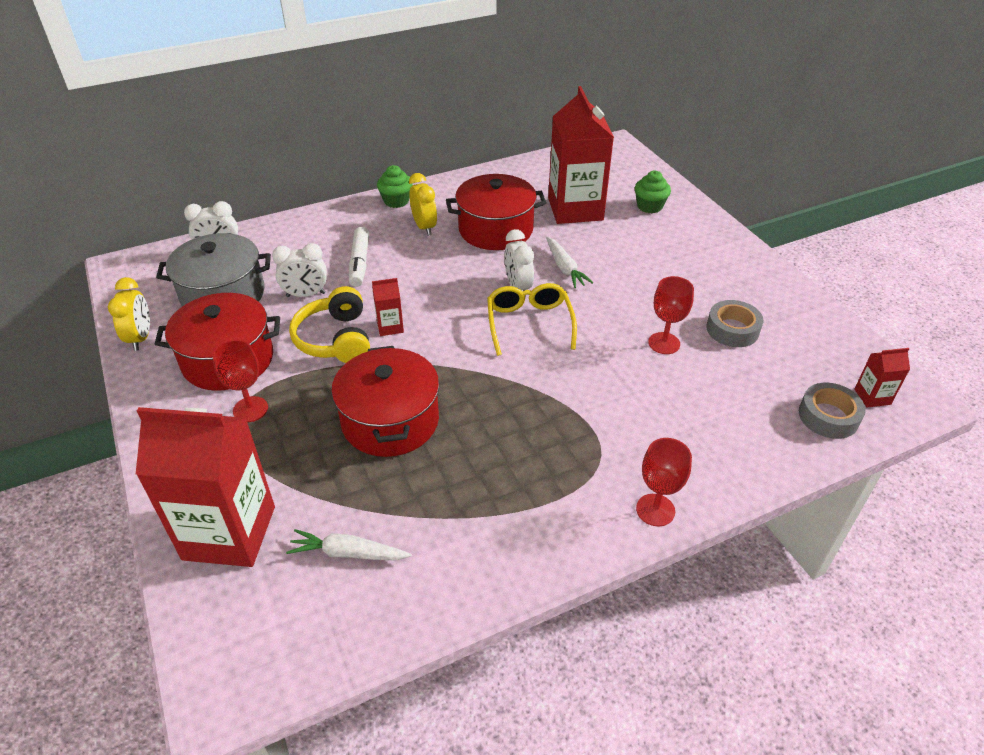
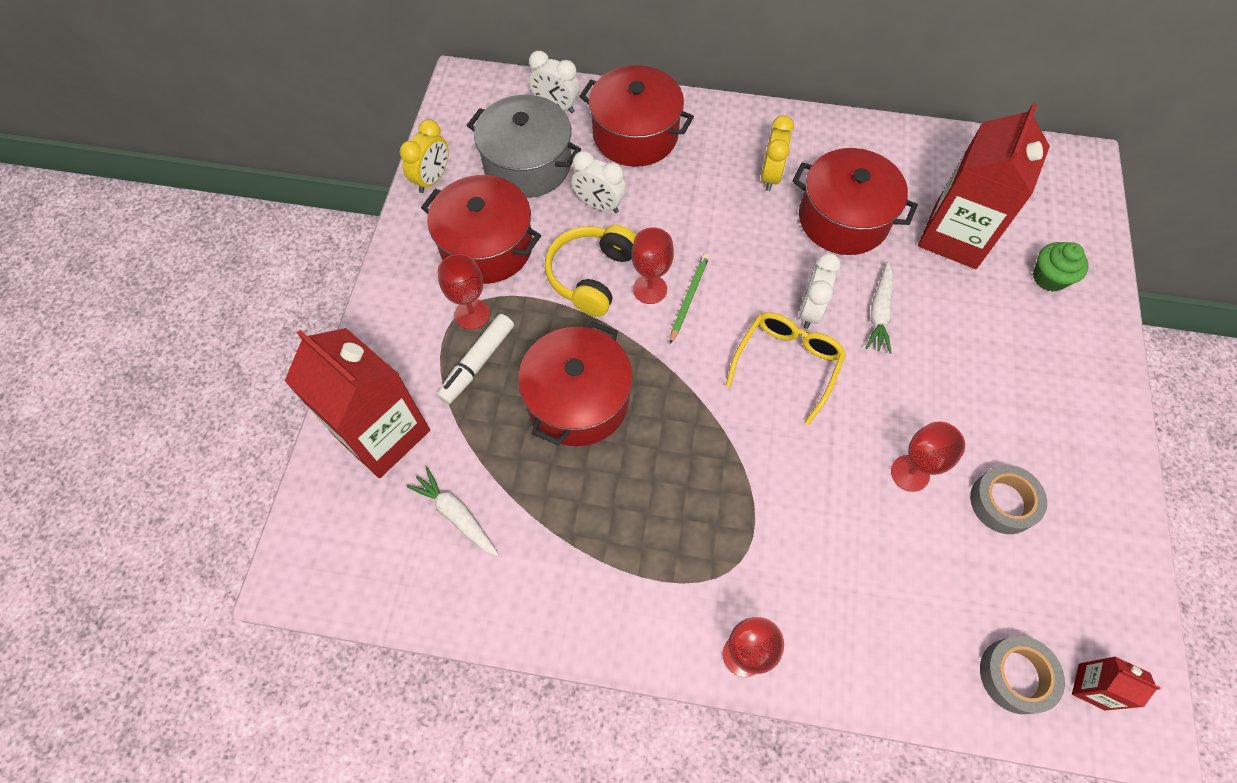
camera: 35 degrees right, 20 degrees up
white marker [349,227,369,287] -> white marker moved to [437,314,514,404]
red carton [372,278,404,336] -> red goblet [631,227,674,304]
green cupcake [377,165,413,208] -> none
none -> red pot [579,65,694,167]
none -> green pencil [670,253,709,344]

